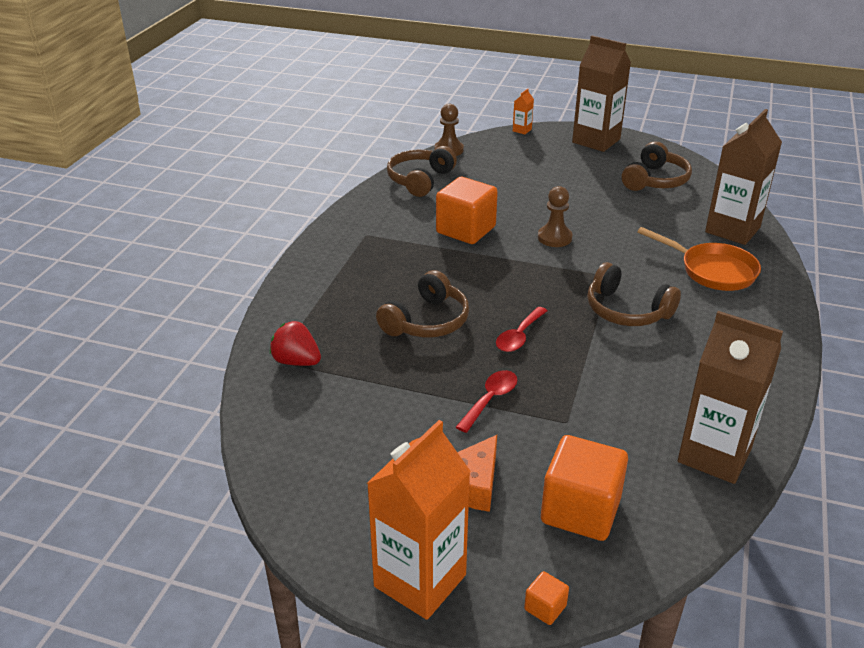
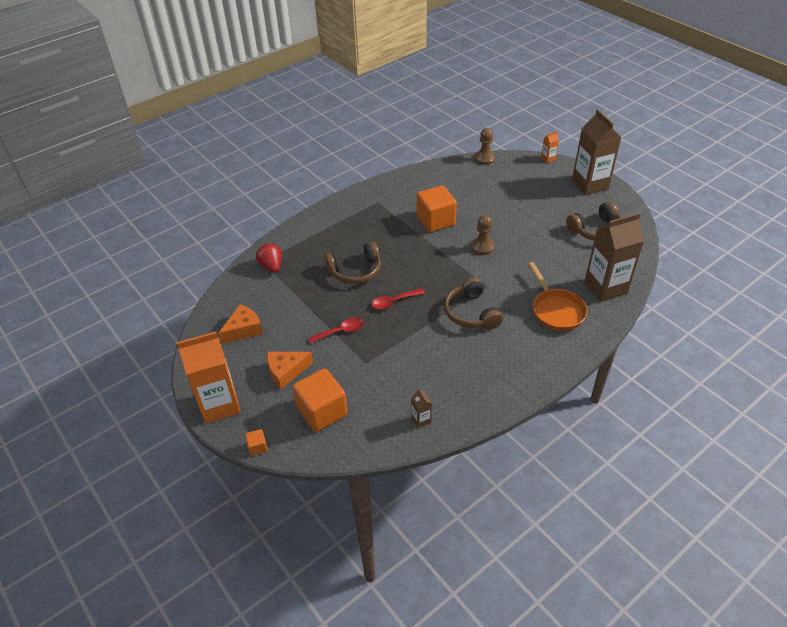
camera: 35 degrees right, 10 degrees up
brown headphones [387,146,457,197] -> none
brown carton [678,311,783,484] -> brown carton [411,388,432,428], size x0.41
none -> orange cheese [218,304,263,344]

